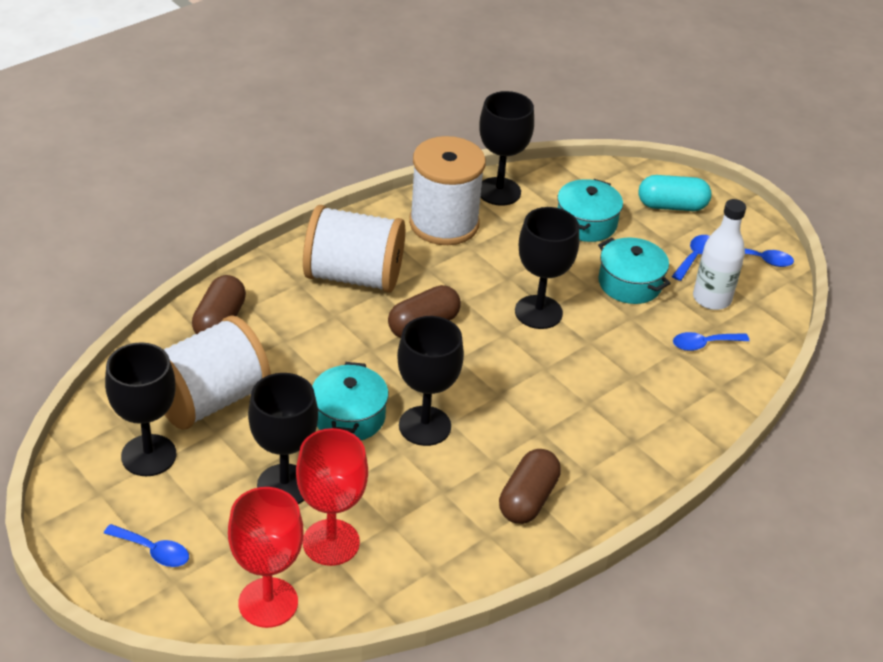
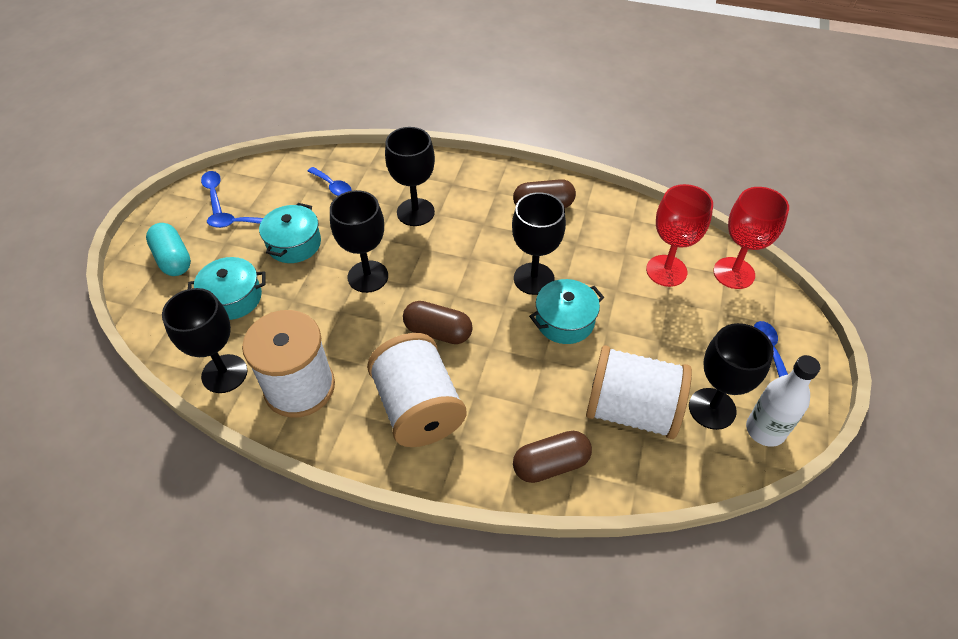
camera: 120 degrees left, 10 degrees up
black goblet [248,373,318,504] -> black goblet moved to [385,127,435,226]
white bottle [693,199,746,310] -> white bottle moved to [746,355,820,447]

